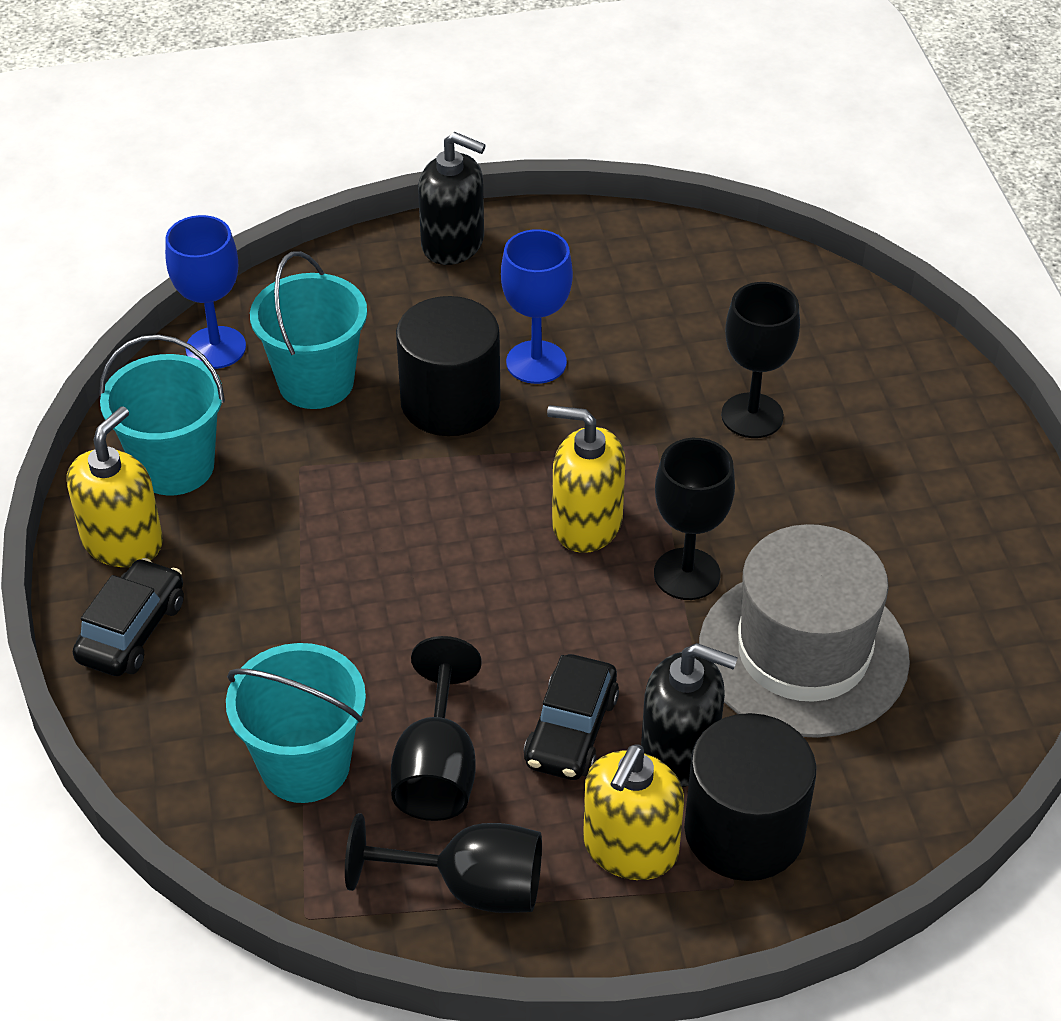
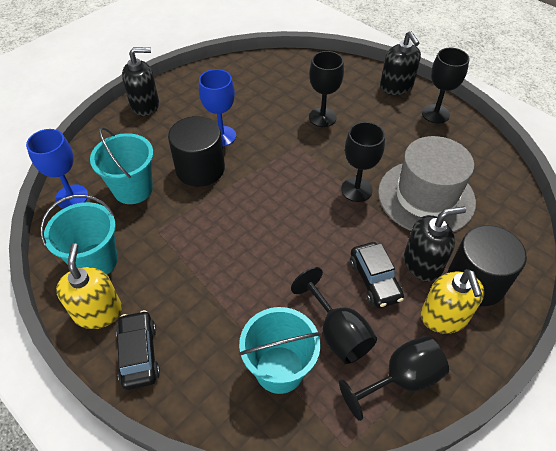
camera: 35 degrees left, 5 degrees up
yellow soap dispenser [547,405,625,553] -> none
none -> black soap dispenser [380,31,421,95]
none -> black goblet [422,48,470,124]

